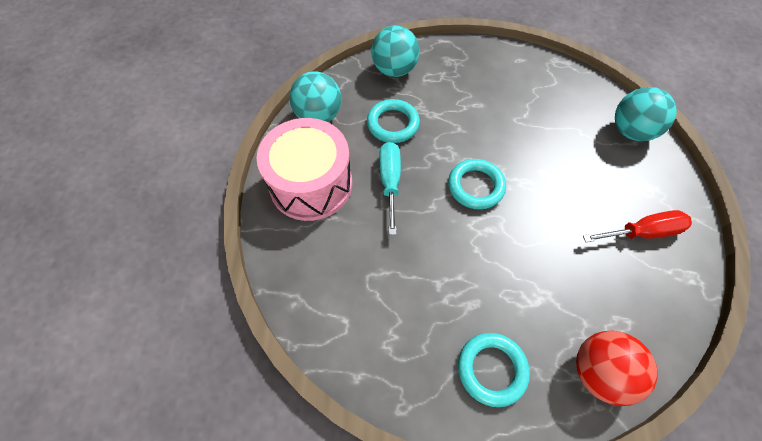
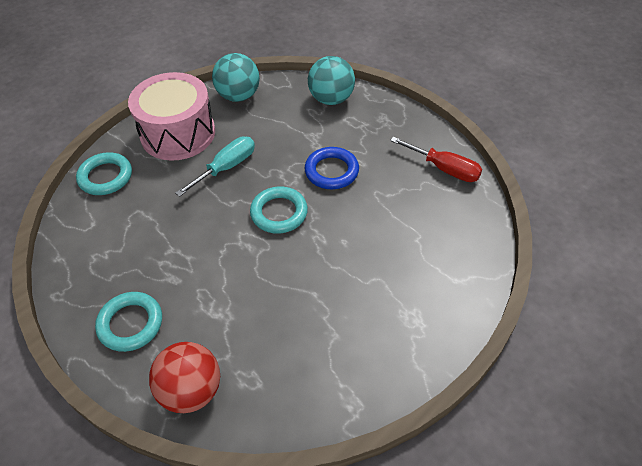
camera: 45 degrees right, 10 degrees down
turquoise ring [367,99,420,143] -> turquoise ring moved to [76,152,132,195]
red screwdriver [583,210,692,242] -> red screwdriver moved to [390,137,482,182]
turquoise ball [615,87,677,141] -> none
none -> blue ring [304,147,359,189]

